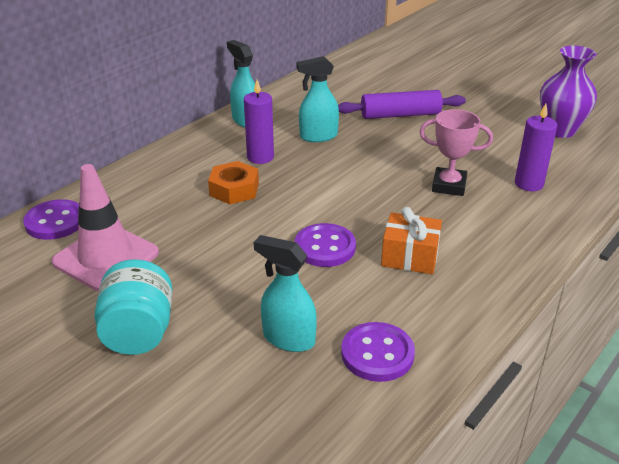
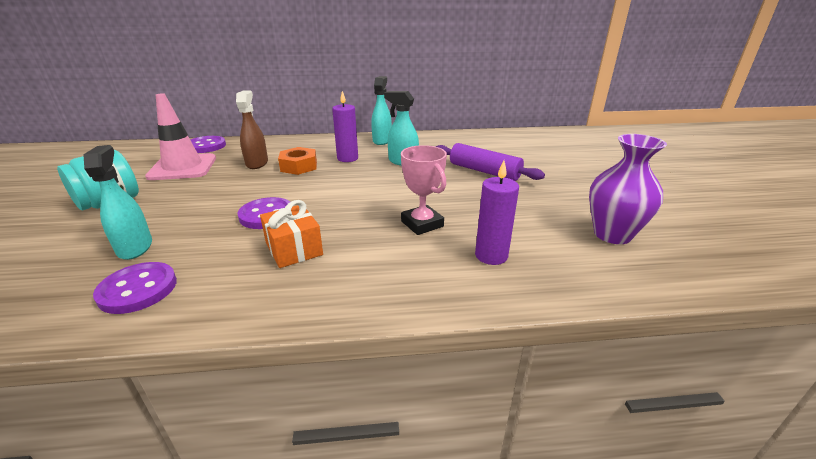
camera: 45 degrees right, 5 degrees down
none -> brown spray bottle [236,90,268,169]

